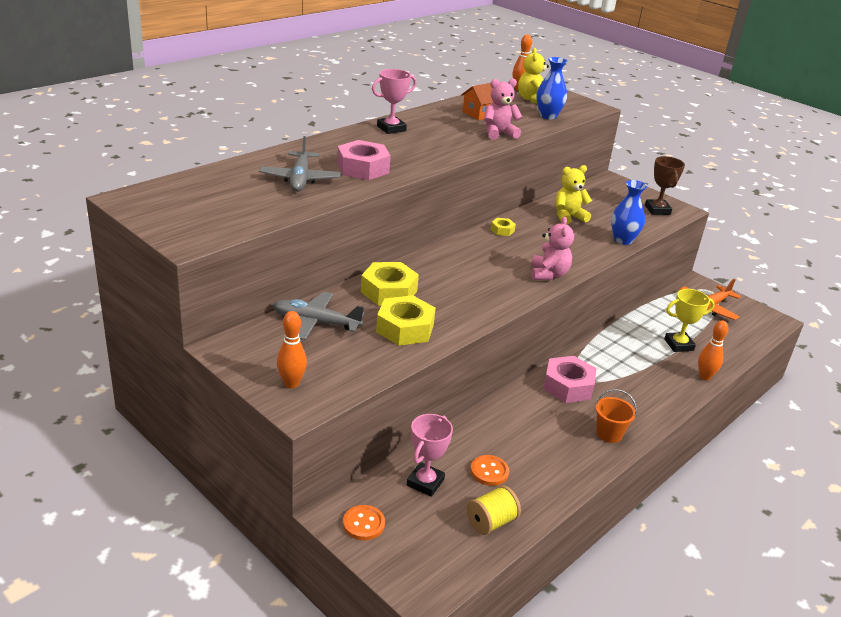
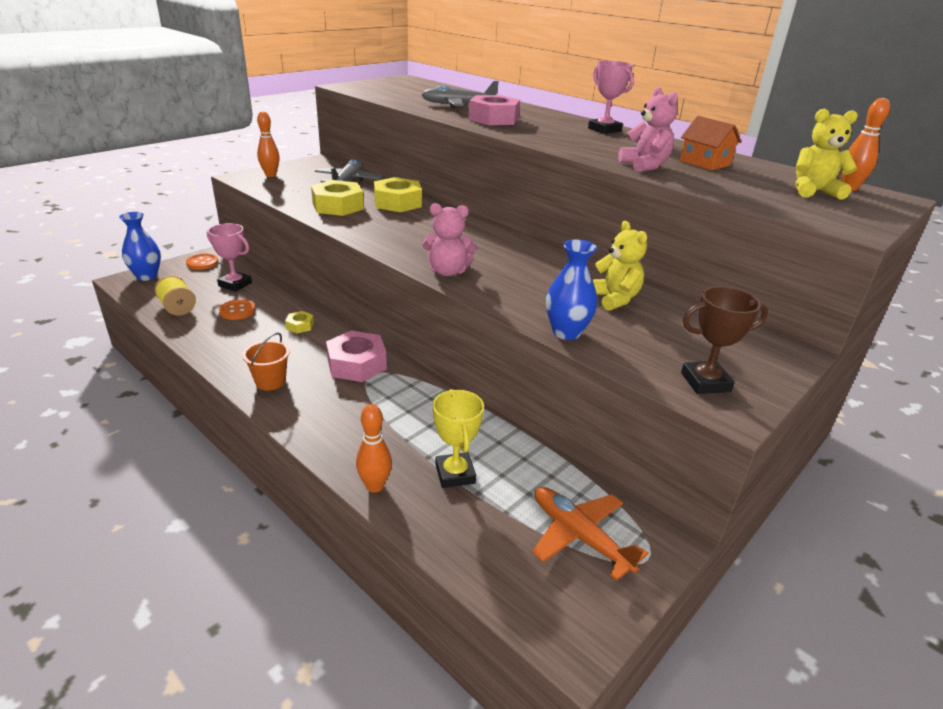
camera: 90 degrees right, 0 degrees up
yellow nut [490,218,516,236] -> yellow nut moved to [285,311,314,333]
blue vase [536,57,568,119] -> blue vase moved to [119,212,161,281]

